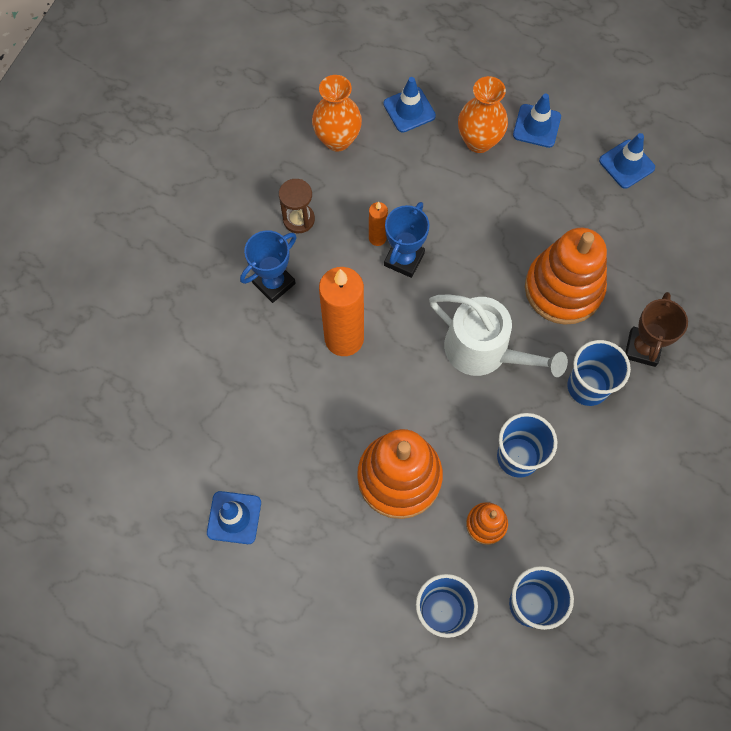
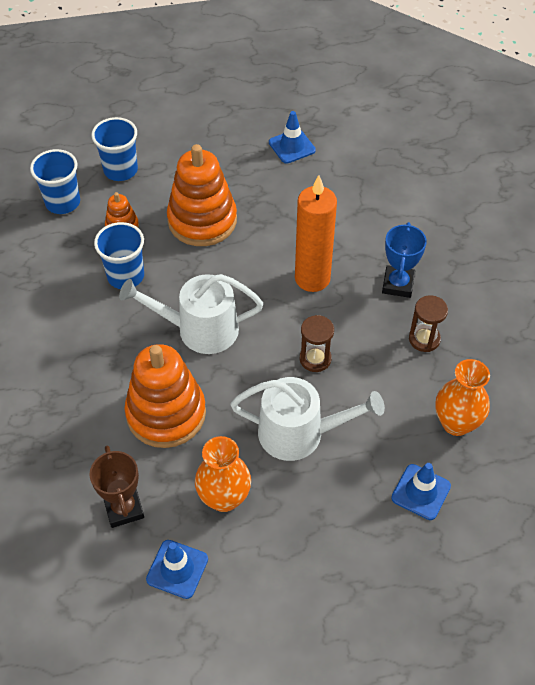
camera: 145 degrees right, 15 degrees down
orange candle [369,202,388,246] -> none
blue trophy [384,202,430,278] -> brown hourglass [300,315,334,372]
orange vase [458,76,508,153] -> orange vase moved to [195,436,251,512]
blue traffic cone [513,94,561,148] -> none
blue cup [567,340,631,406] -> none
brown trophy [625,292,688,367] -> brown trophy moved to [89,445,144,528]
none -> white watering can [230,377,385,461]

